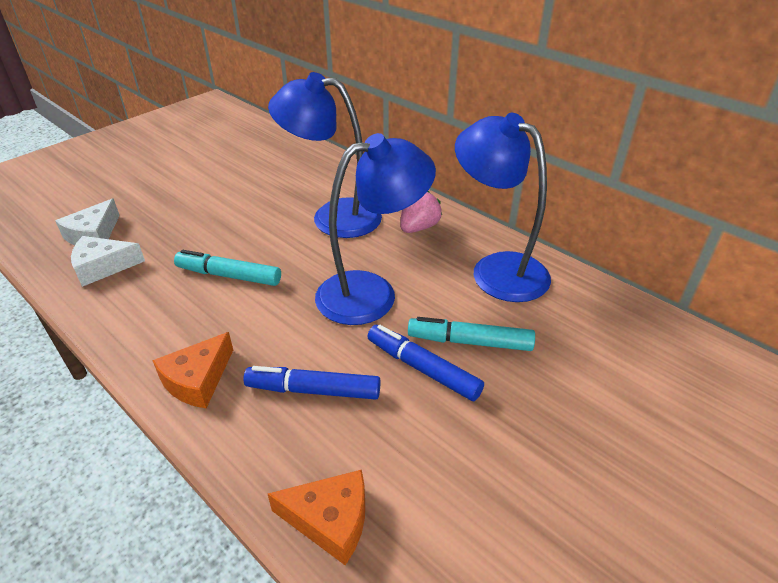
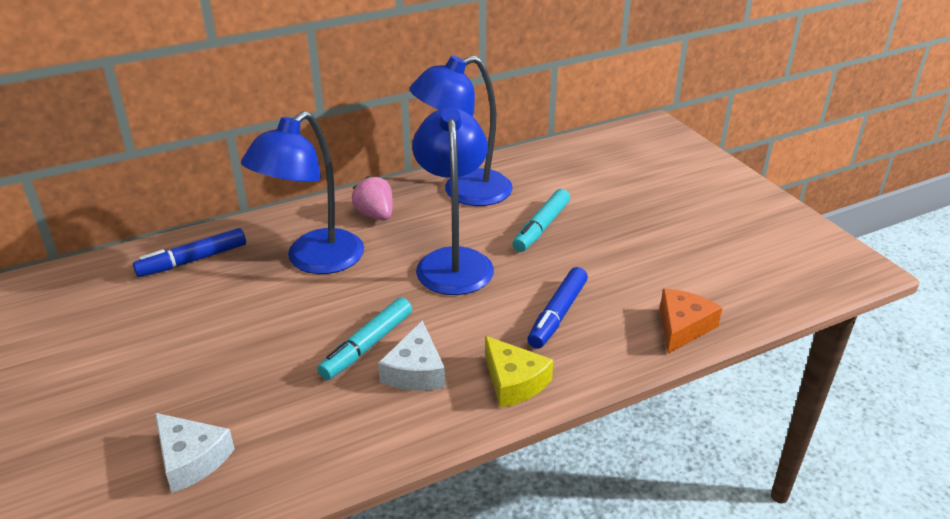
camera: 70 degrees left, 5 degrees down
white cheese [71,236,145,287] -> white cheese moved to [378,320,445,391]
orange cheese [152,332,233,408] -> yellow cheese [485,336,553,408]
blue marker [367,325,484,401] -> blue marker moved to [133,228,246,277]

